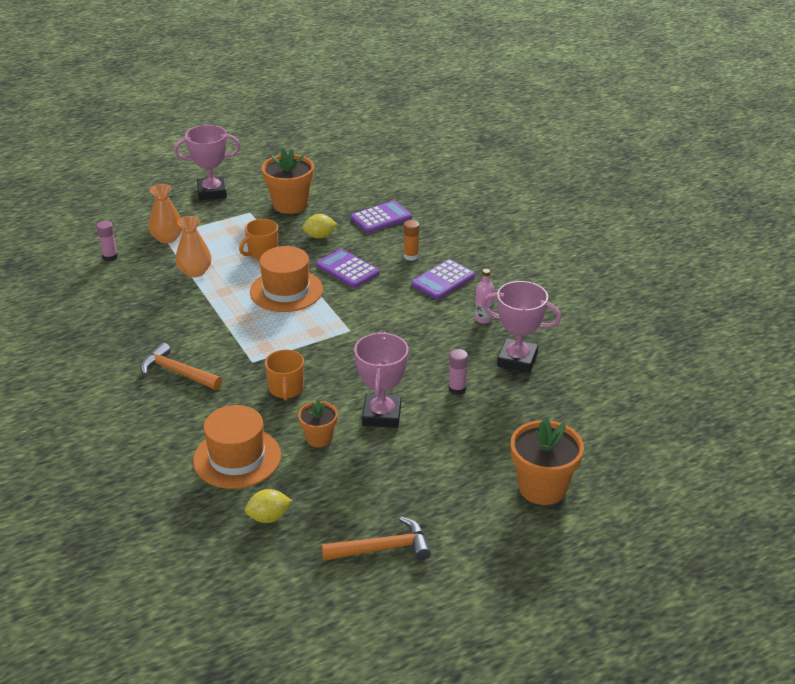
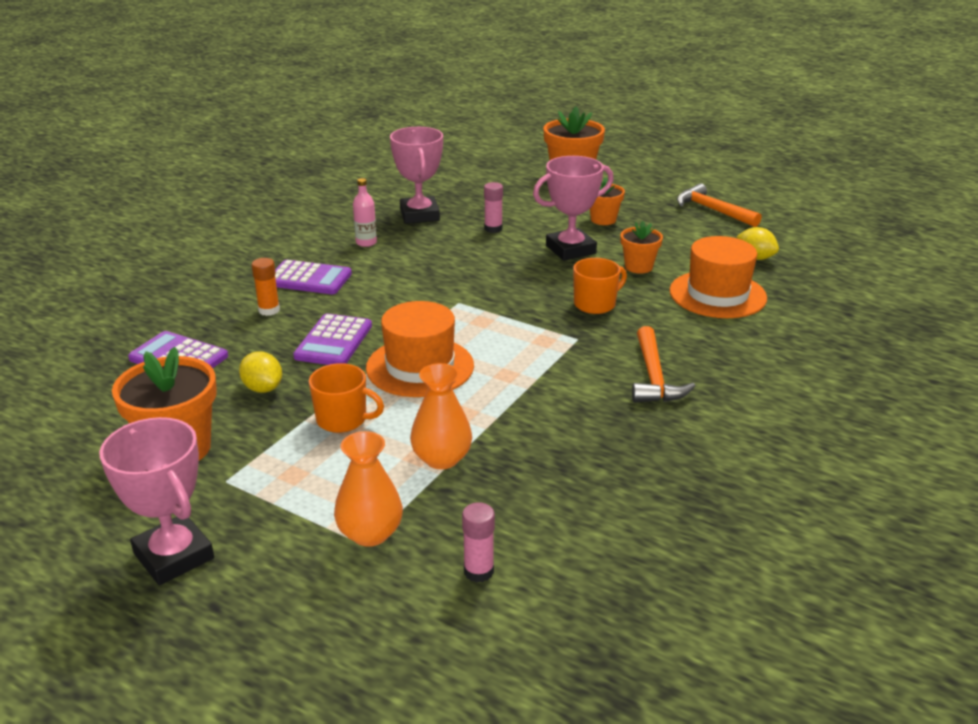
camera: 120 degrees left, 5 degrees down
none -> orange flower pot [590,177,625,225]

